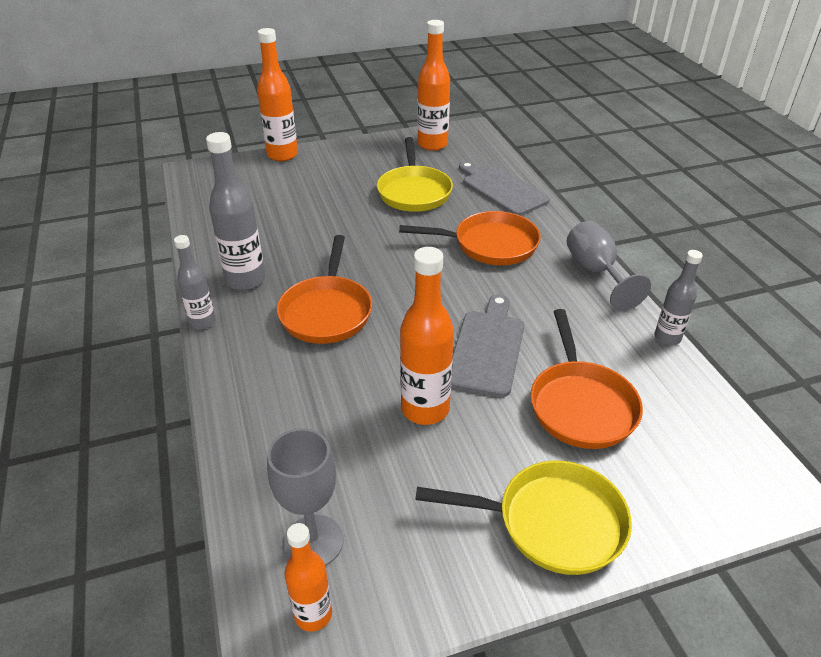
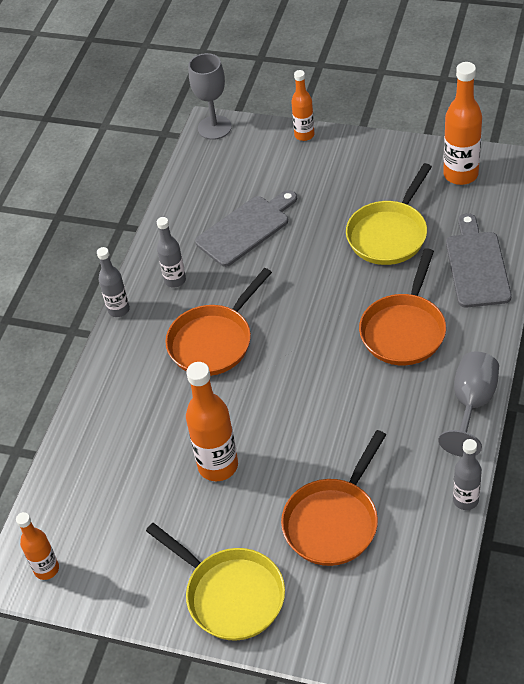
camera: 40 degrees right, 10 degrees up
grey bottle [206,132,265,290] -> grey bottle [157,217,186,287], size x0.61
orange bottle [257,28,298,161] -> orange bottle [291,70,315,141], size x0.61
grey goblet [267,428,343,566] -> grey goblet moved to [189,53,232,140]
orange pan [399,211,541,265] -> orange pan turned 75 degrees clockwise [359,248,446,365]
grey cutting board [451,294,524,397] -> grey cutting board moved to [195,190,297,267]

